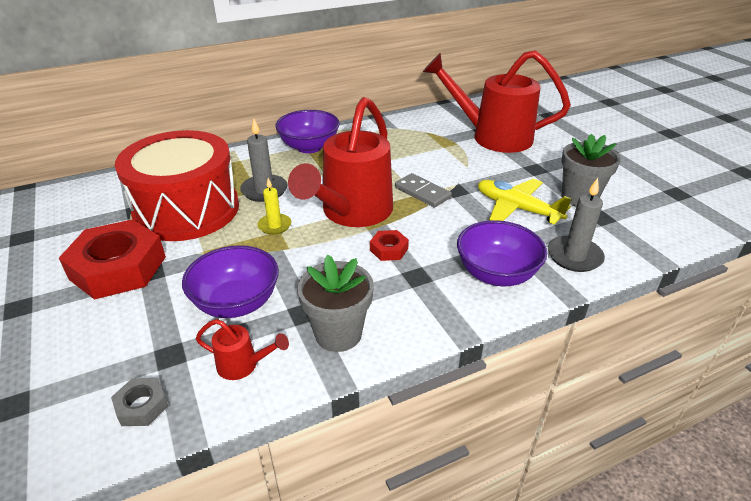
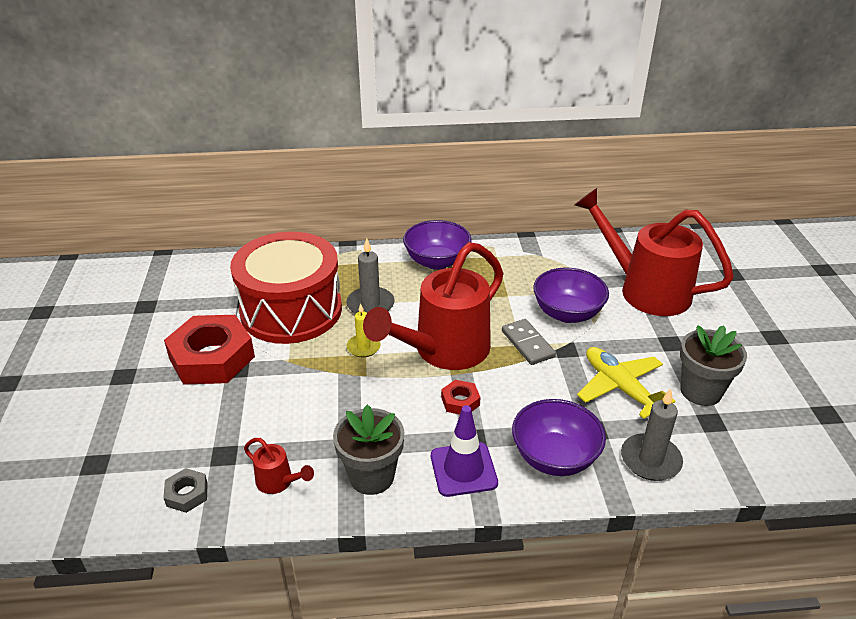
camera: 20 degrees right, 0 degrees up
purple bowl [182,245,279,318] -> purple bowl moved to [533,268,609,323]
none -> purple traffic cone [431,405,498,497]

